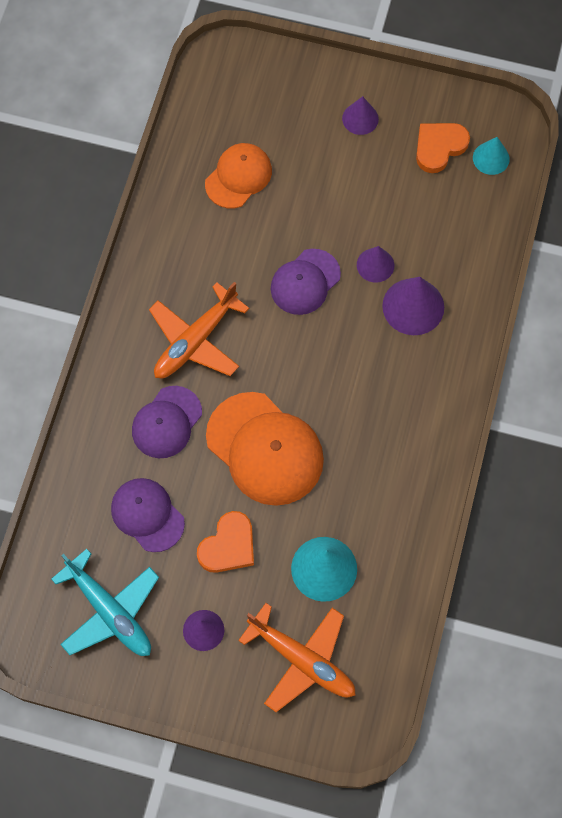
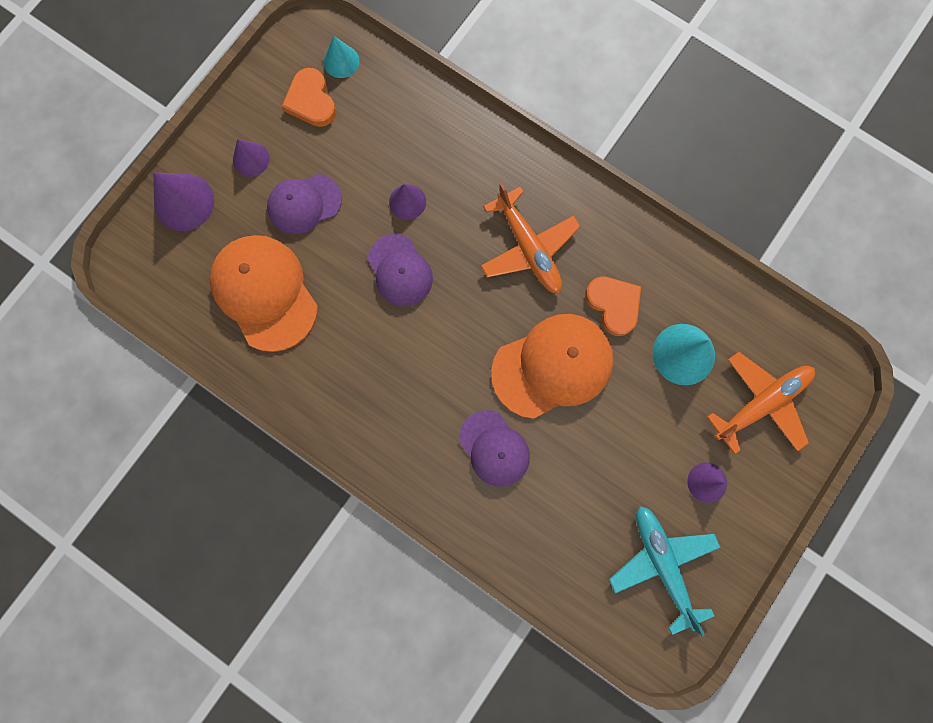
camera: 70 degrees left, 10 degrees up
turquoise plane [51,549,159,656] -> turquoise plane turned 90 degrees counterclockwise [609,506,721,637]
purple cap [111,478,185,552] -> purple cap moved to [267,174,342,234]
orange plane [149,282,249,378] -> orange plane moved to [481,183,581,294]
orange heart [197,511,254,573] -> orange heart moved to [585,276,641,336]
orange cap [205,143,272,208] -> orange cap [210,235,318,352], size x1.60
purple cone [382,277,444,335] -> purple cone moved to [153,172,215,231]

